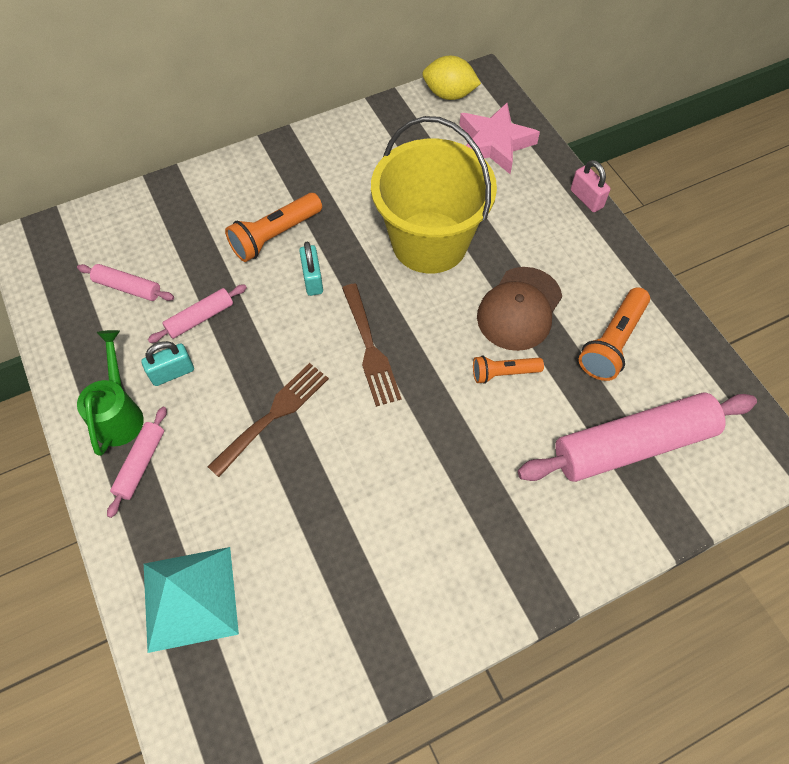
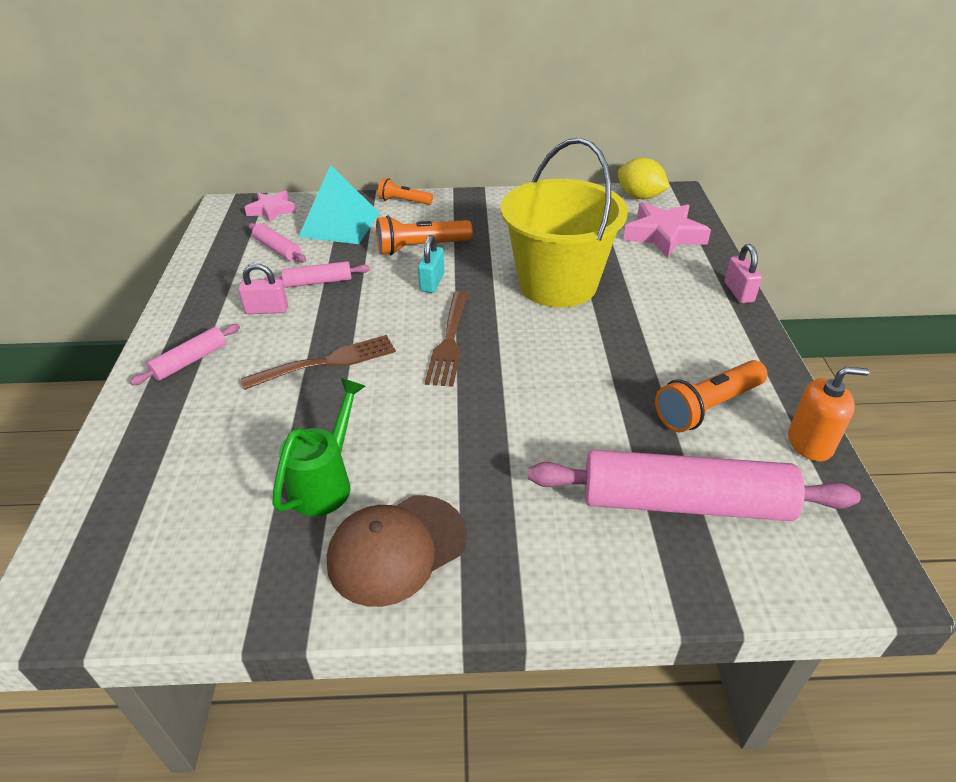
camera: 25 degrees right, 20 degrees down
green watering can [77,330,144,456] -> green watering can moved to [272,378,365,516]
turquoise padlock [141,341,194,386] -> pink padlock [238,263,288,314]
turquoise pyramid [144,547,239,653] -> turquoise pyramid moved to [299,165,380,244]
orange flashlight [473,355,544,384] -> orange flashlight moved to [378,178,433,205]
brown cap [477,267,562,351] -> brown cap moved to [327,495,467,607]
none -> pink star [244,191,296,223]
none -> orange soap dispenser [788,367,870,461]

